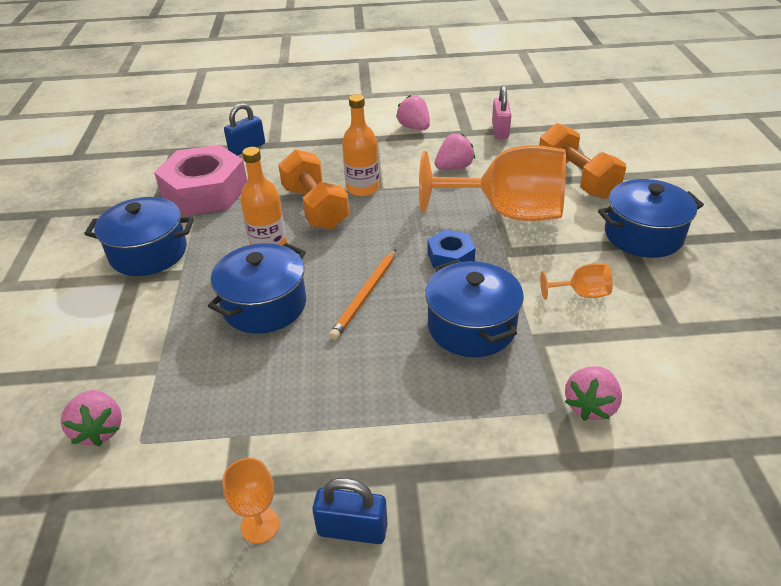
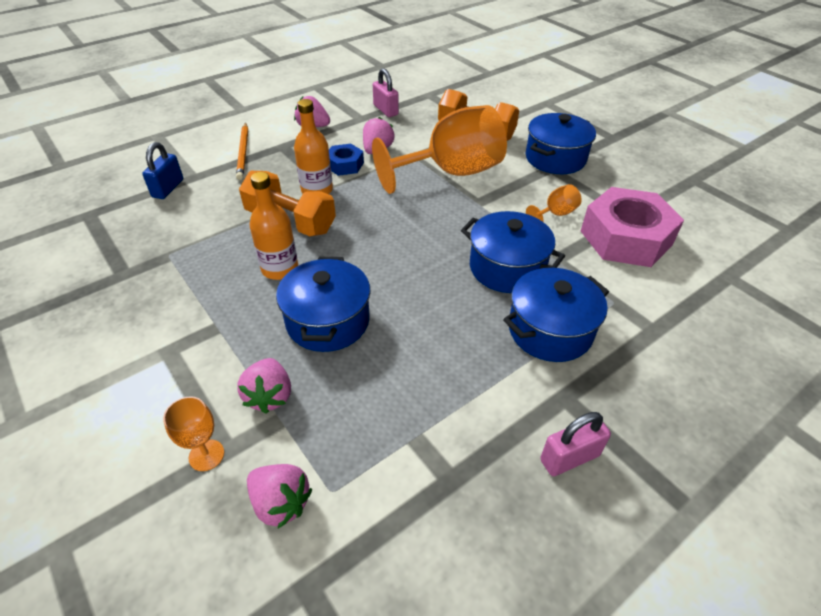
camera: 35 degrees left, 5 degrees up
blue pot [85,197,194,276] -> blue pot moved to [503,268,609,362]
pink nut [154,145,247,216] -> pink nut moved to [581,187,684,267]
orange goblet [222,458,280,543] -> orange goblet moved to [163,396,224,471]
blue padlock [312,478,388,544] -> pink padlock [540,412,611,476]
orange pencil [329,249,396,340] -> orange pencil moved to [236,123,248,180]
blue nut [427,229,475,268] -> blue nut moved to [329,144,364,176]
pink strawberry [565,366,622,421] -> pink strawberry moved to [237,358,291,414]

